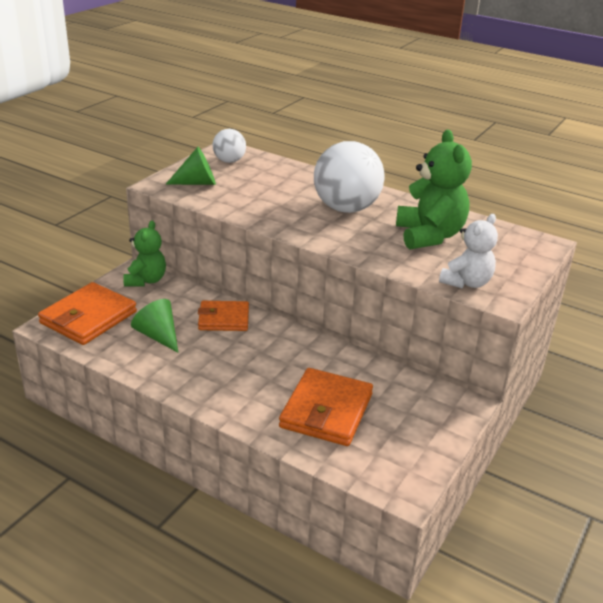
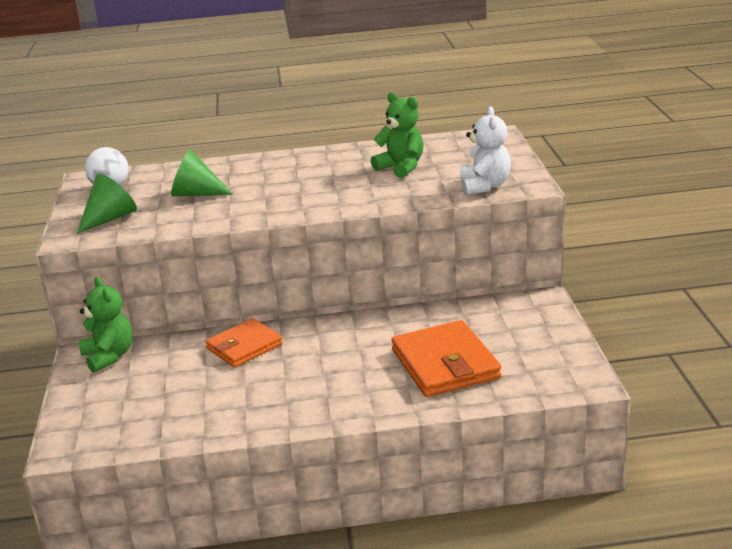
camera: 35 degrees left, 5 degrees down
orange wallet [38,282,137,345] -> none
green cone [131,299,178,353] -> green cone moved to [171,150,233,196]
white ball [314,141,385,213] -> none
green teddy bear [396,130,472,250] -> green teddy bear [371,92,423,178], size x0.65

